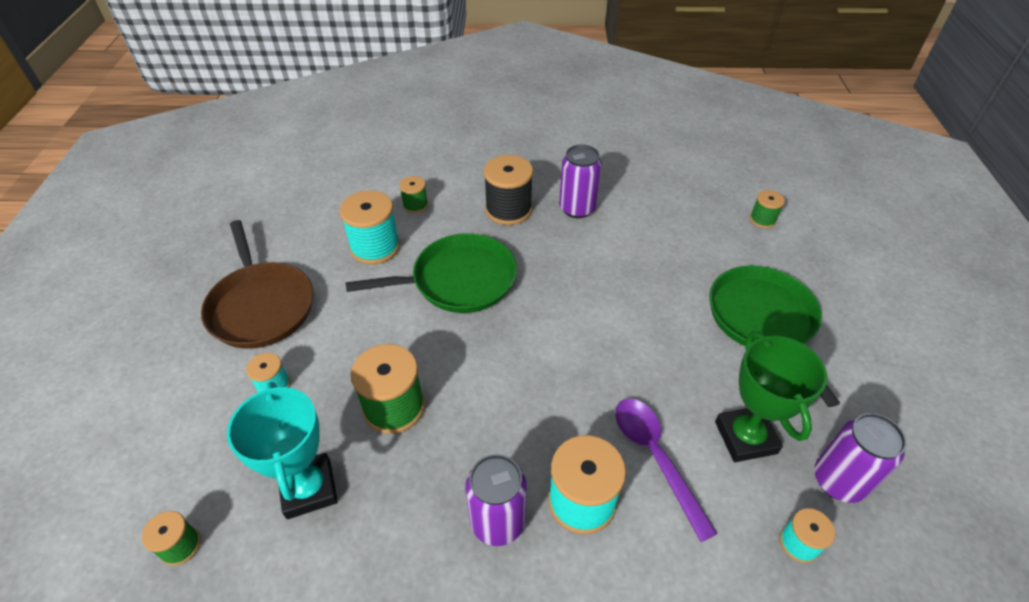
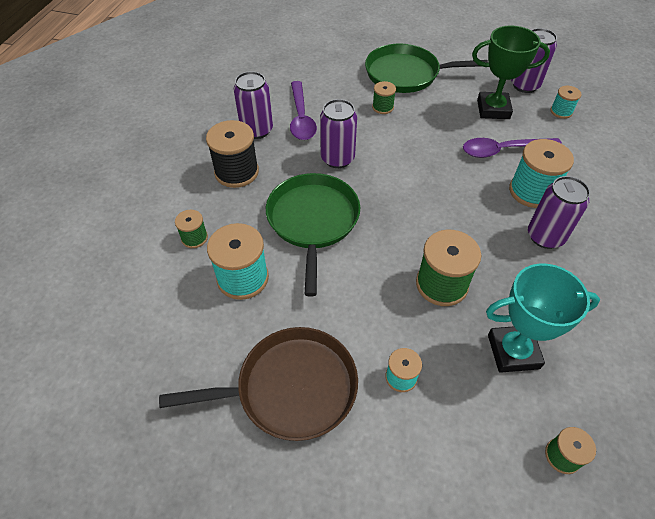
camera: 75 degrees left, 5 degrees up
green spool [750,190,785,228] -> green spool moved to [372,81,396,114]
none -> purple spoon [290,81,317,140]
none -> purple can [320,99,357,168]

